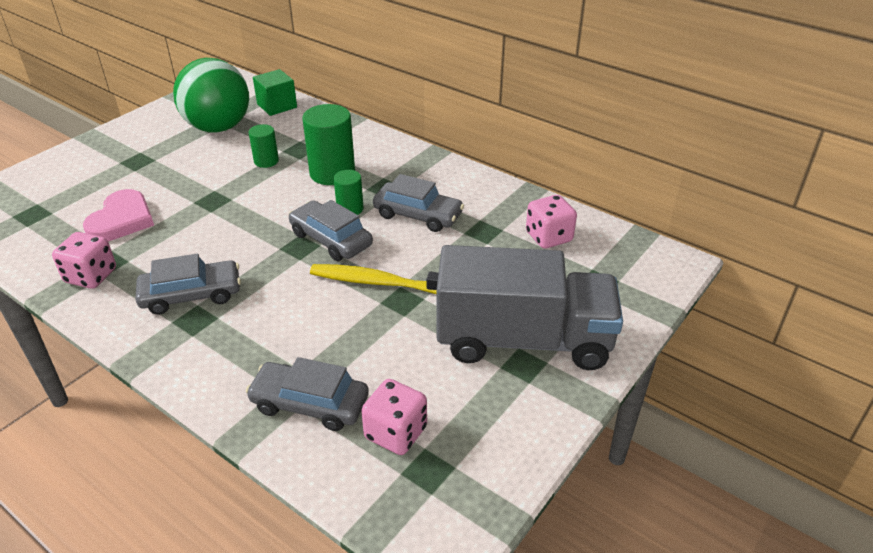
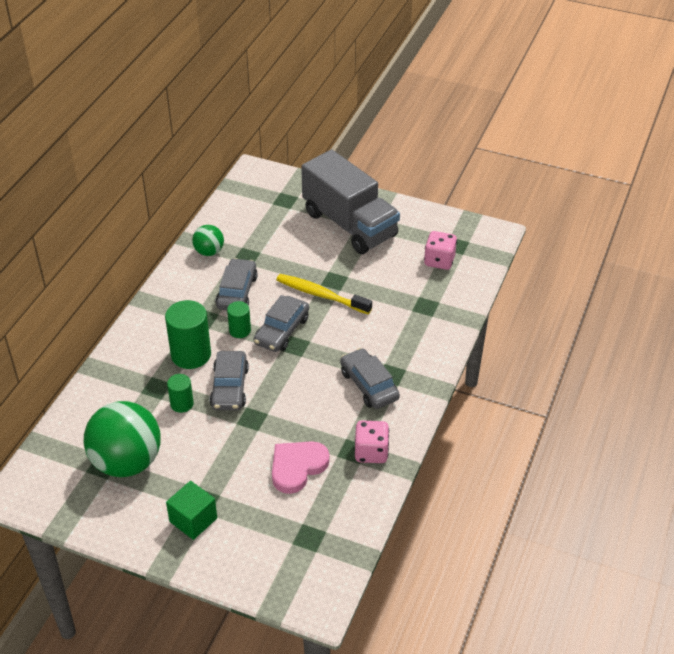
camera: 105 degrees left, 5 degrees up
pink heart [83,189,154,241] -> pink heart turned 45 degrees counterclockwise [272,441,330,494]
grey car [246,357,369,431] -> grey car moved to [209,351,249,410]
green cube [253,69,297,116] -> green cube moved to [166,481,217,540]
yellow toothbrush [310,264,438,294] -> yellow toothbrush turned 120 degrees clockwise [276,274,372,314]
grey truck [437,245,623,370] -> grey truck turned 150 degrees clockwise [301,150,400,254]
pink dice [526,195,577,249] -> none
none -> green ball [192,225,224,256]

